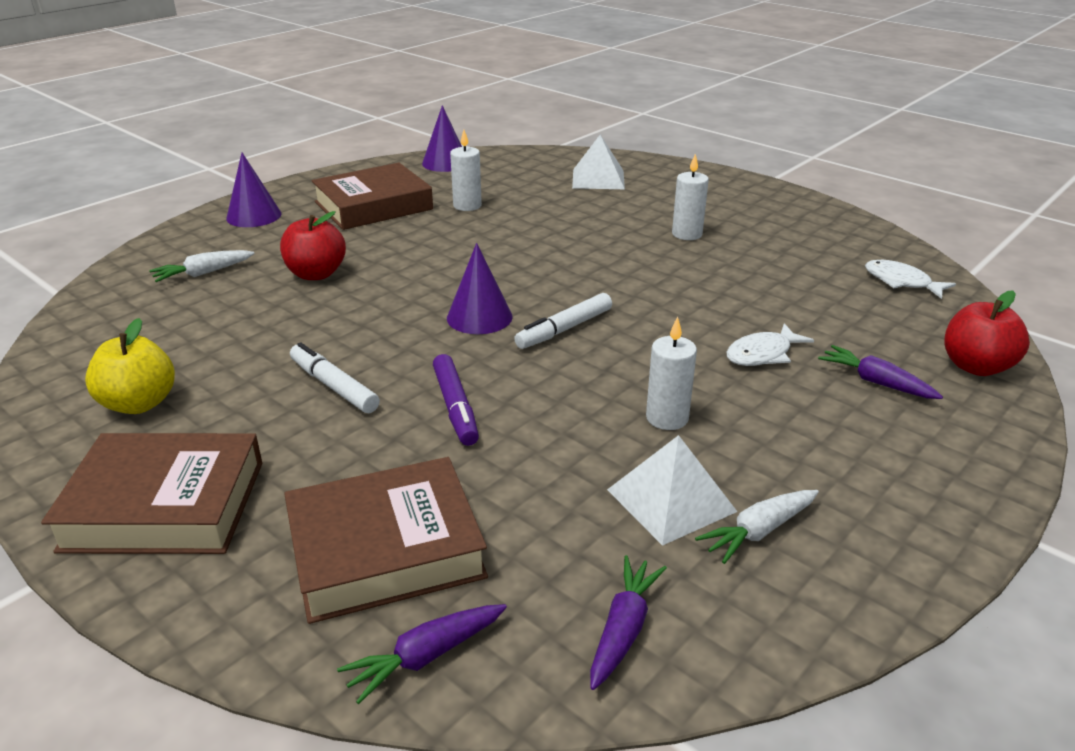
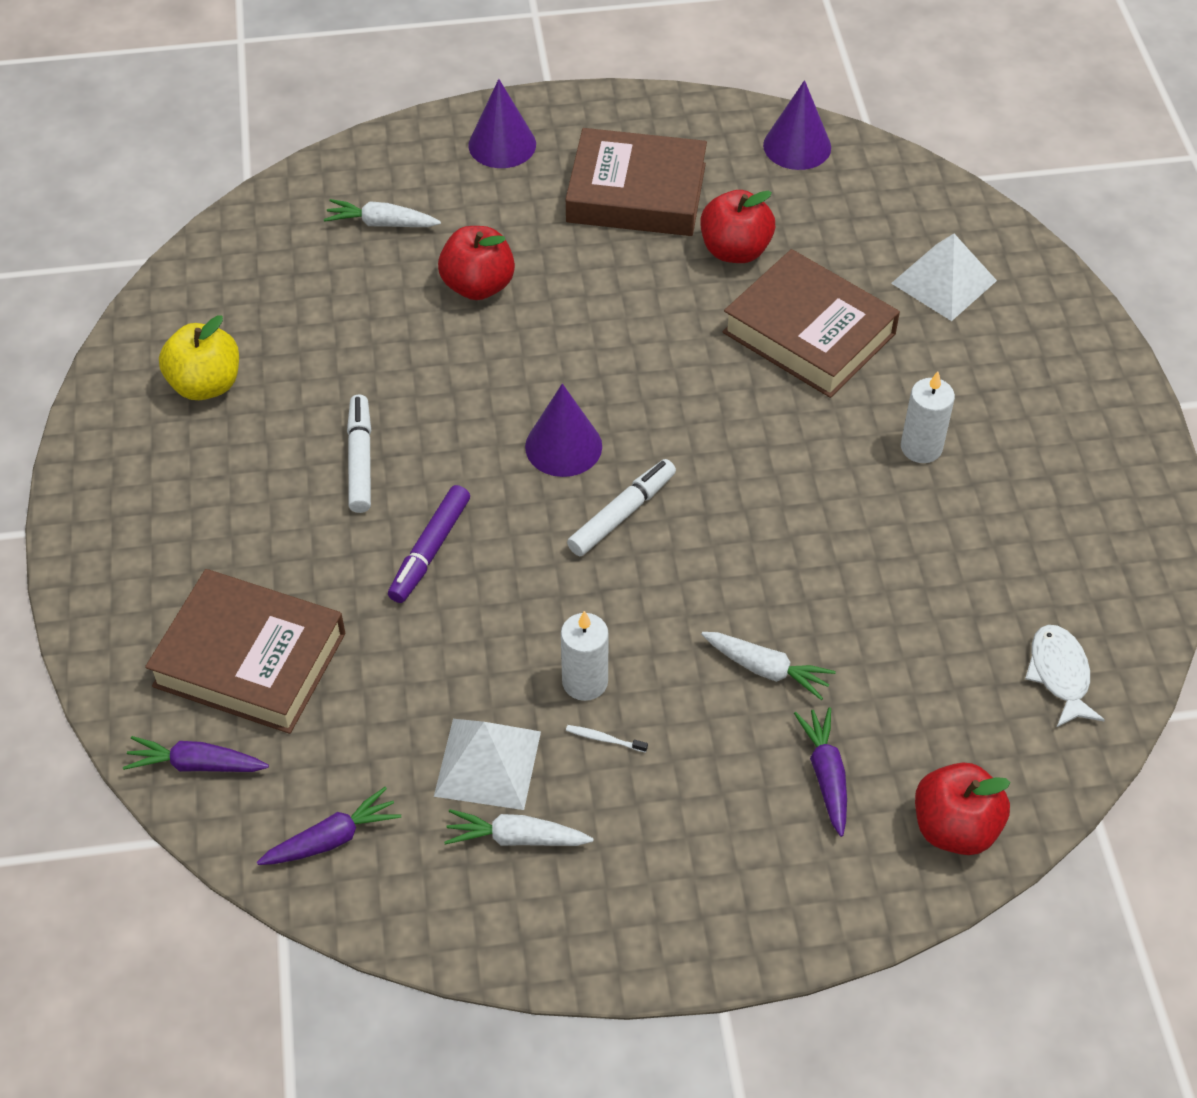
camera: 40 degrees right, 20 degrees up
brown book [41,433,262,554] -> brown book moved to [722,249,900,398]
white candle [450,130,482,211] -> red apple [700,190,775,263]
white marker [514,293,612,349] -> white marker turned 135 degrees clockwise [567,459,676,556]
white fish [726,323,814,366] -> white carrot [701,632,836,700]
none -> white toothbrush [566,725,648,753]

